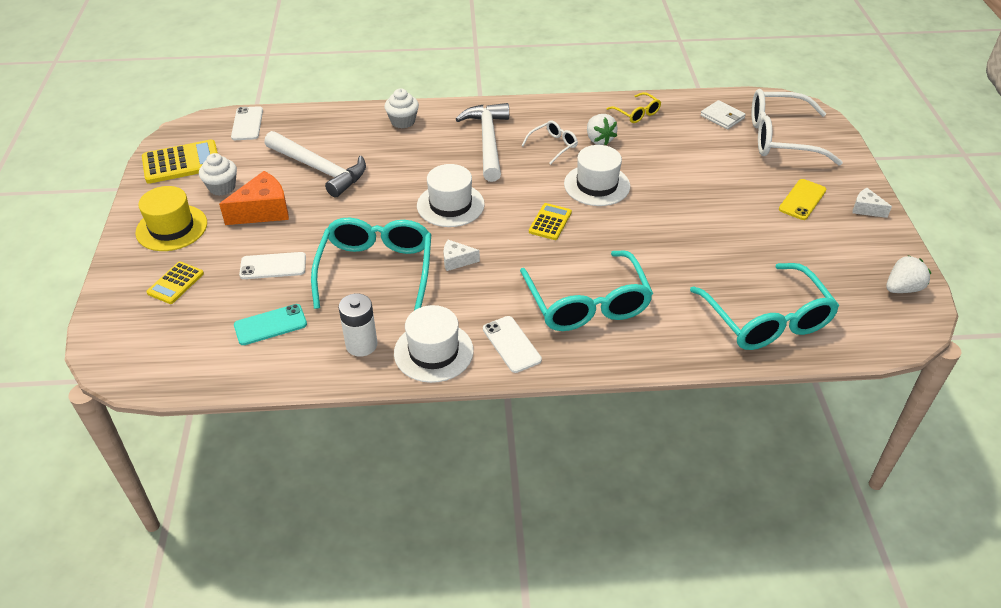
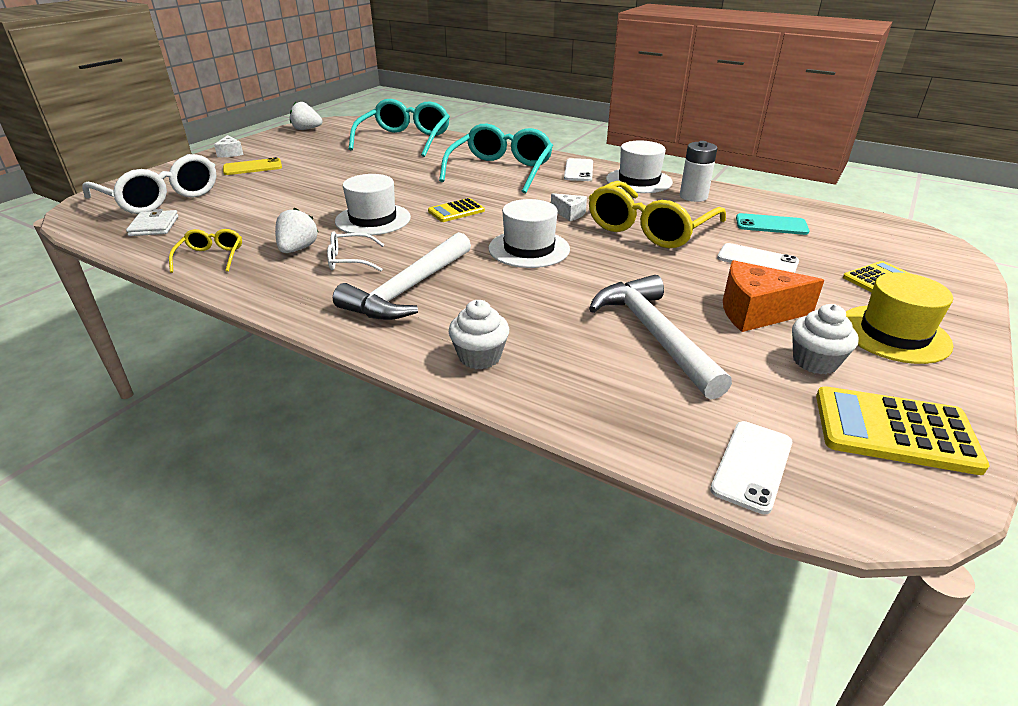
camera: 145 degrees left, 10 degrees down
turquoise glasses [311,218,431,310] -> yellow glasses [589,181,726,248]

